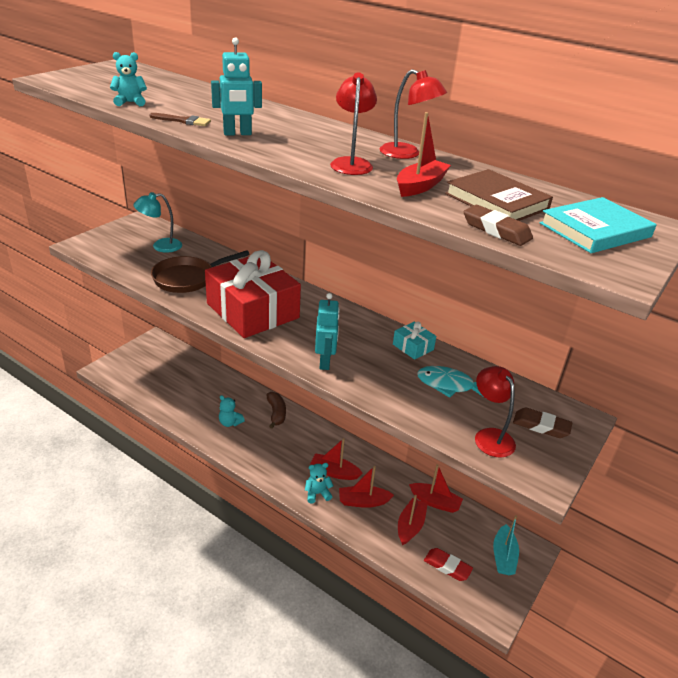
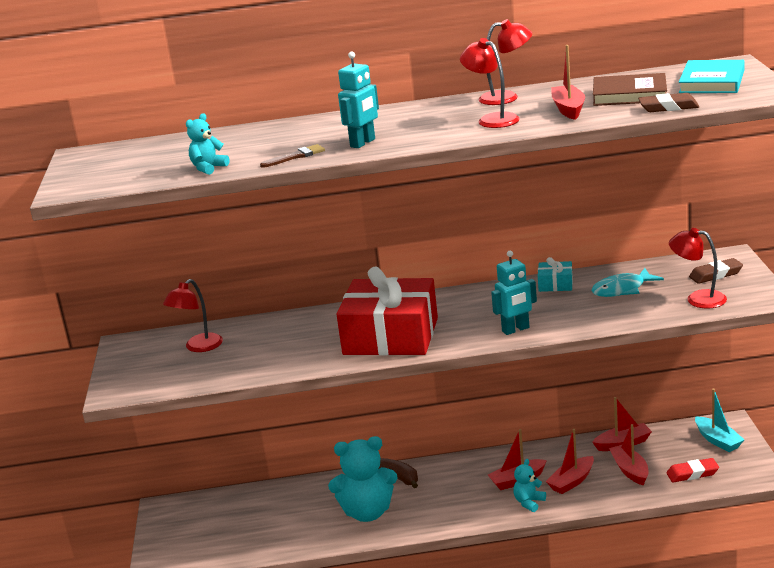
camera: 35 degrees left, 10 degrees down
turquoise lamp [133,192,182,253] -> red lamp [163,279,223,352]
brown pan [151,250,250,293] -> none
turquoise teddy bear [219,395,245,427] -> turquoise teddy bear [328,436,398,522], size x2.05
turquoise robot [315,293,340,370] -> turquoise robot turned 105 degrees clockwise [491,251,537,335]

